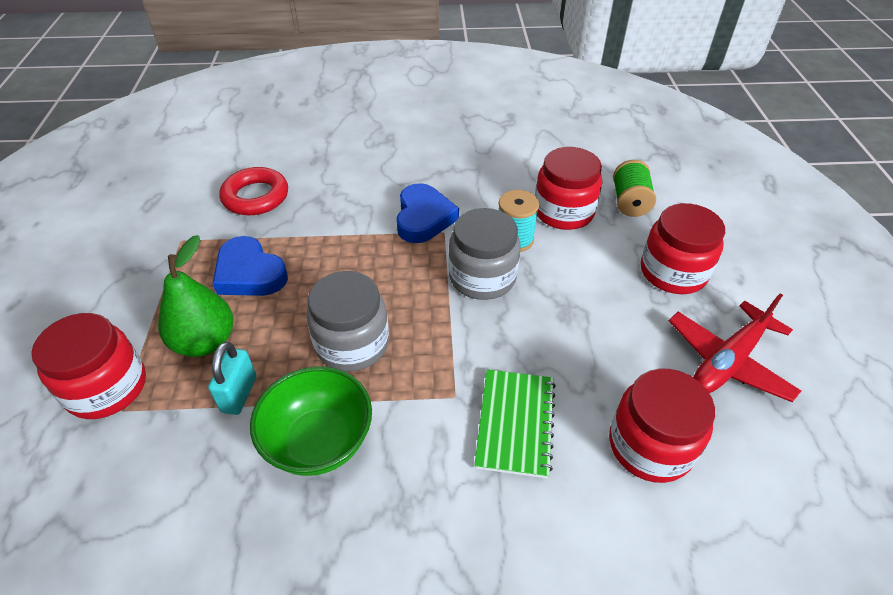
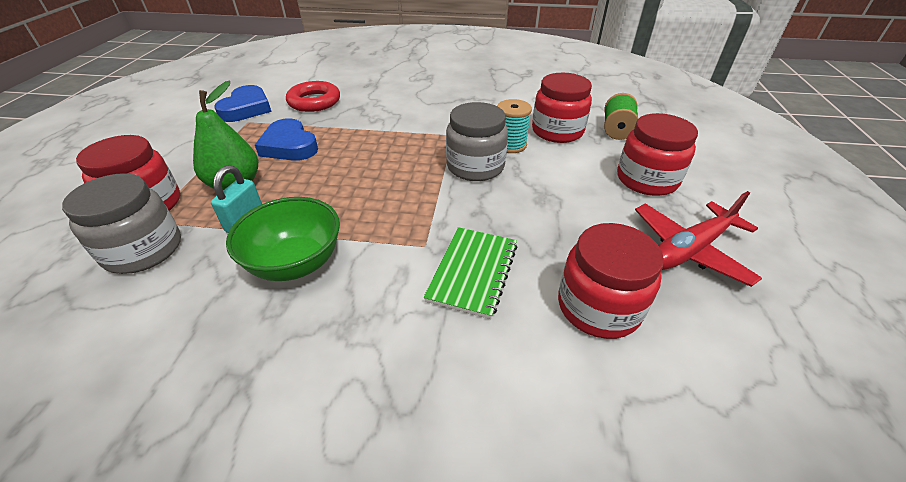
camera: 10 degrees right, 5 degrees down
grey jar [306,271,389,372] -> grey jar moved to [62,173,181,274]
blue heart [396,183,459,243] -> blue heart moved to [214,85,272,122]

